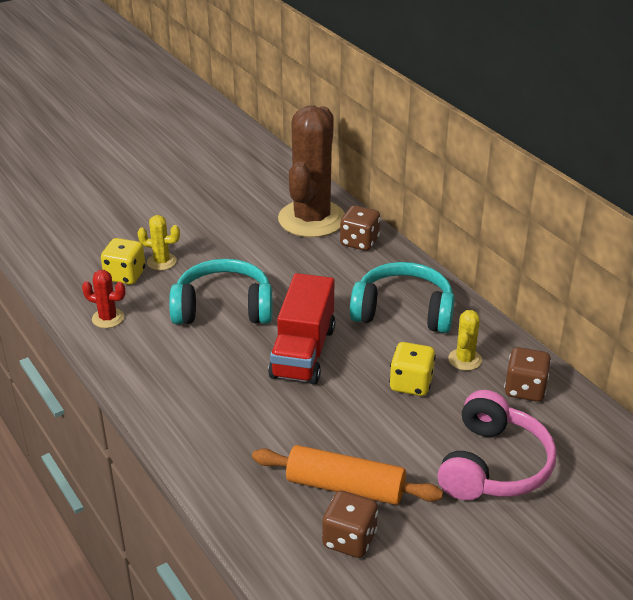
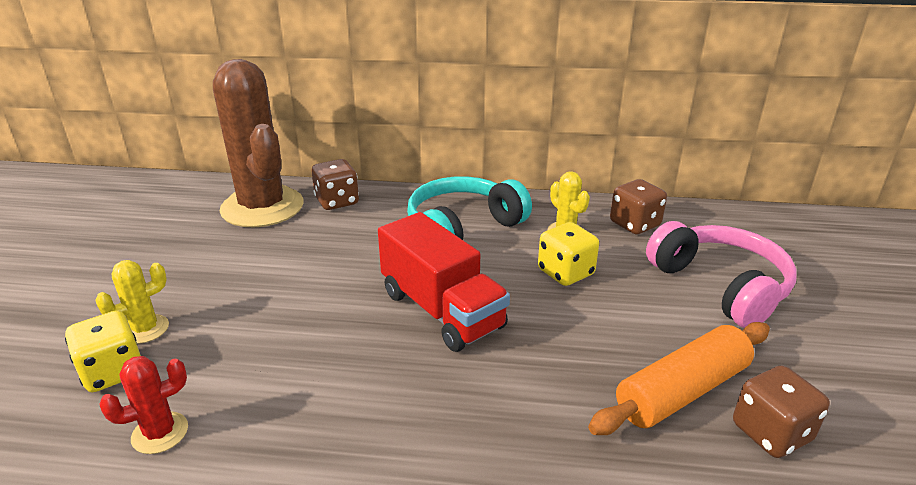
camera: 50 degrees left, 5 degrees down
turquoise headphones [169,259,272,324] -> none

